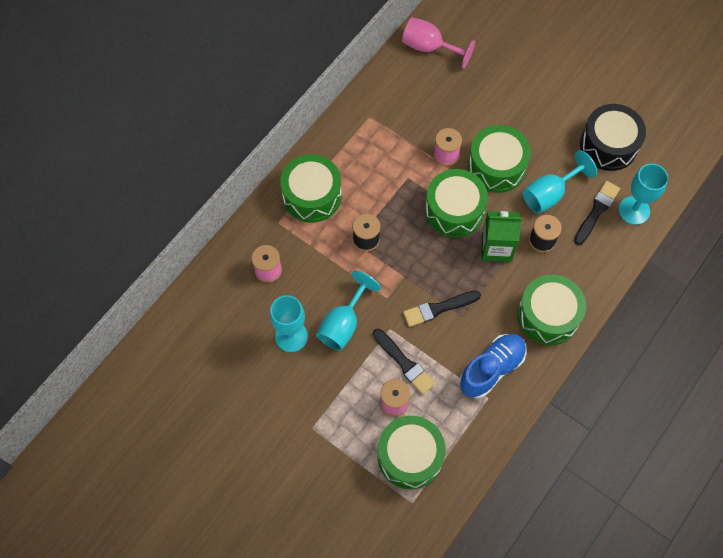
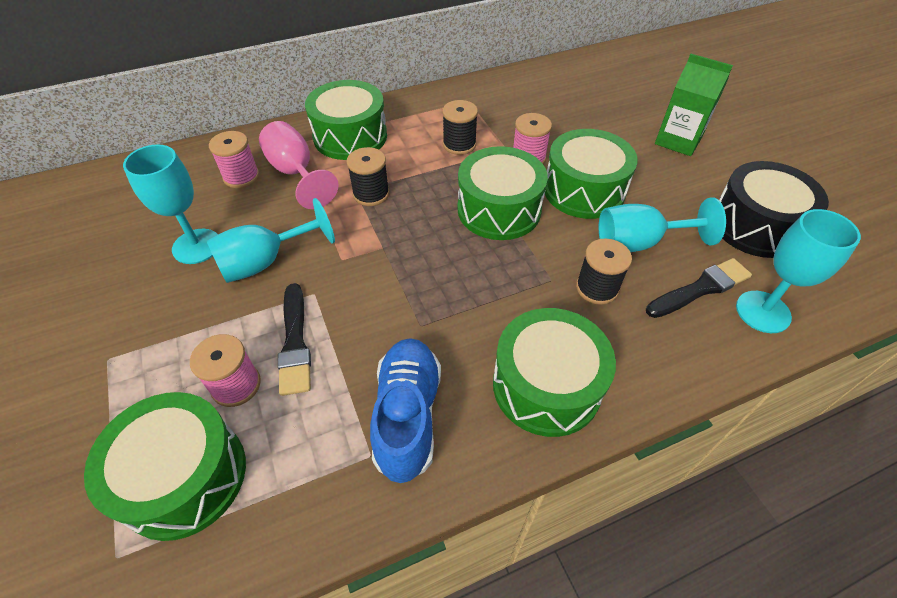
camera: 30 degrees right, 15 degrees down
pink goblet [402,17,475,69] -> pink goblet moved to [259,121,338,209]
black brush [403,291,481,327] -> none
blue shoe [460,334,527,398] -> blue shoe turned 75 degrees counterclockwise [370,338,441,483]
green carton [482,211,522,262] -> green carton moved to [655,54,733,156]
none -> black spool [442,100,478,155]

